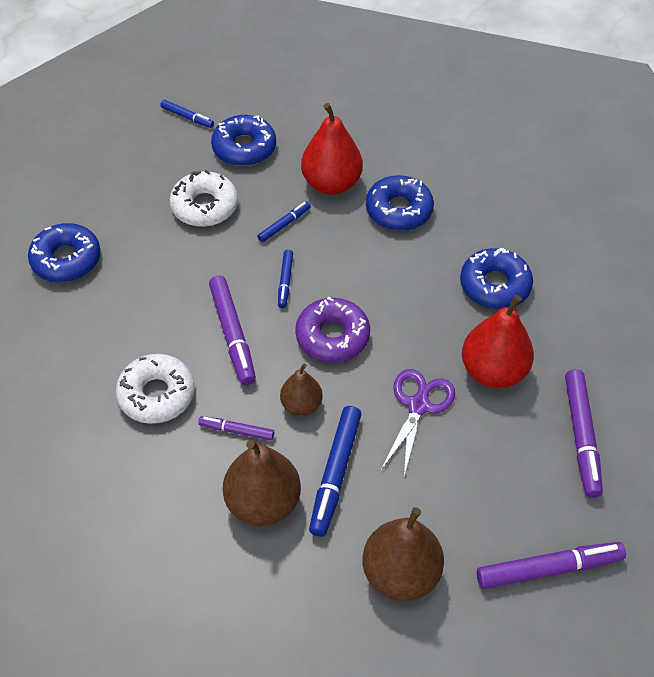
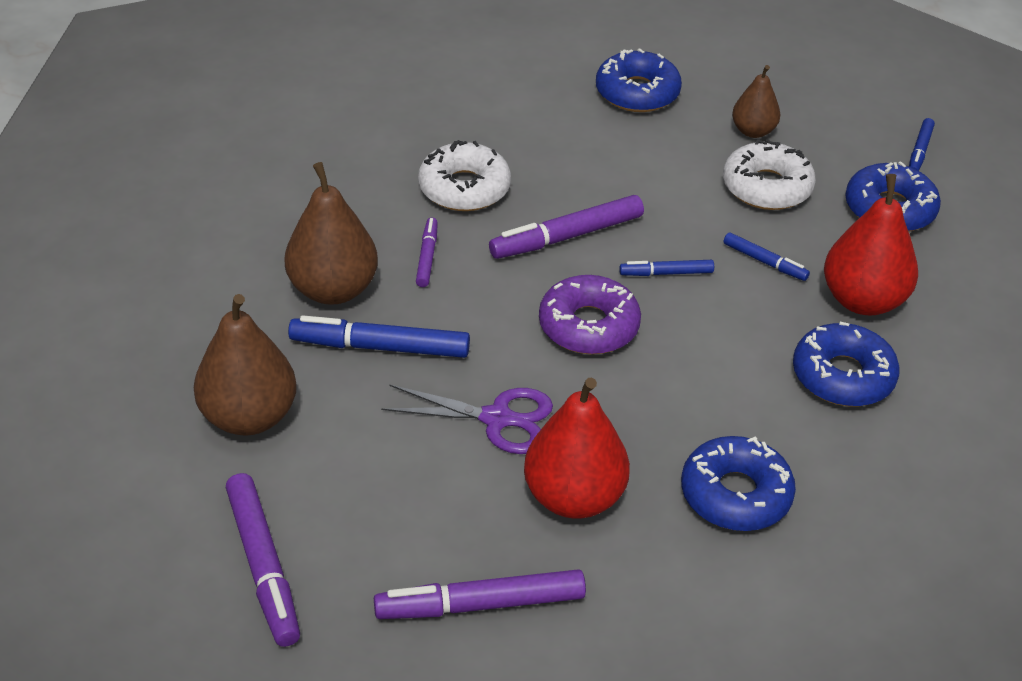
camera: 80 degrees right, 10 degrees down
brown pear [280,363,323,416] -> brown pear moved to [732,65,780,138]

